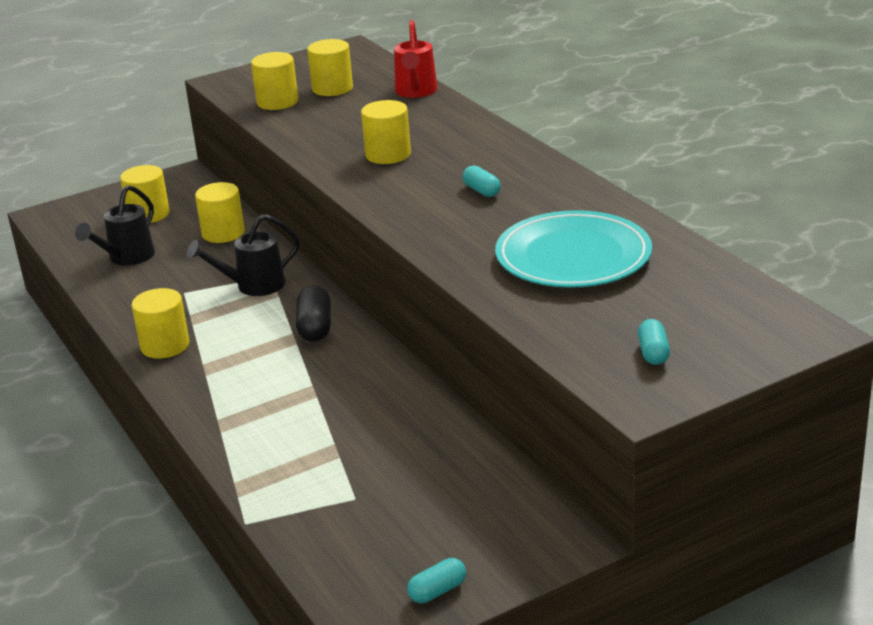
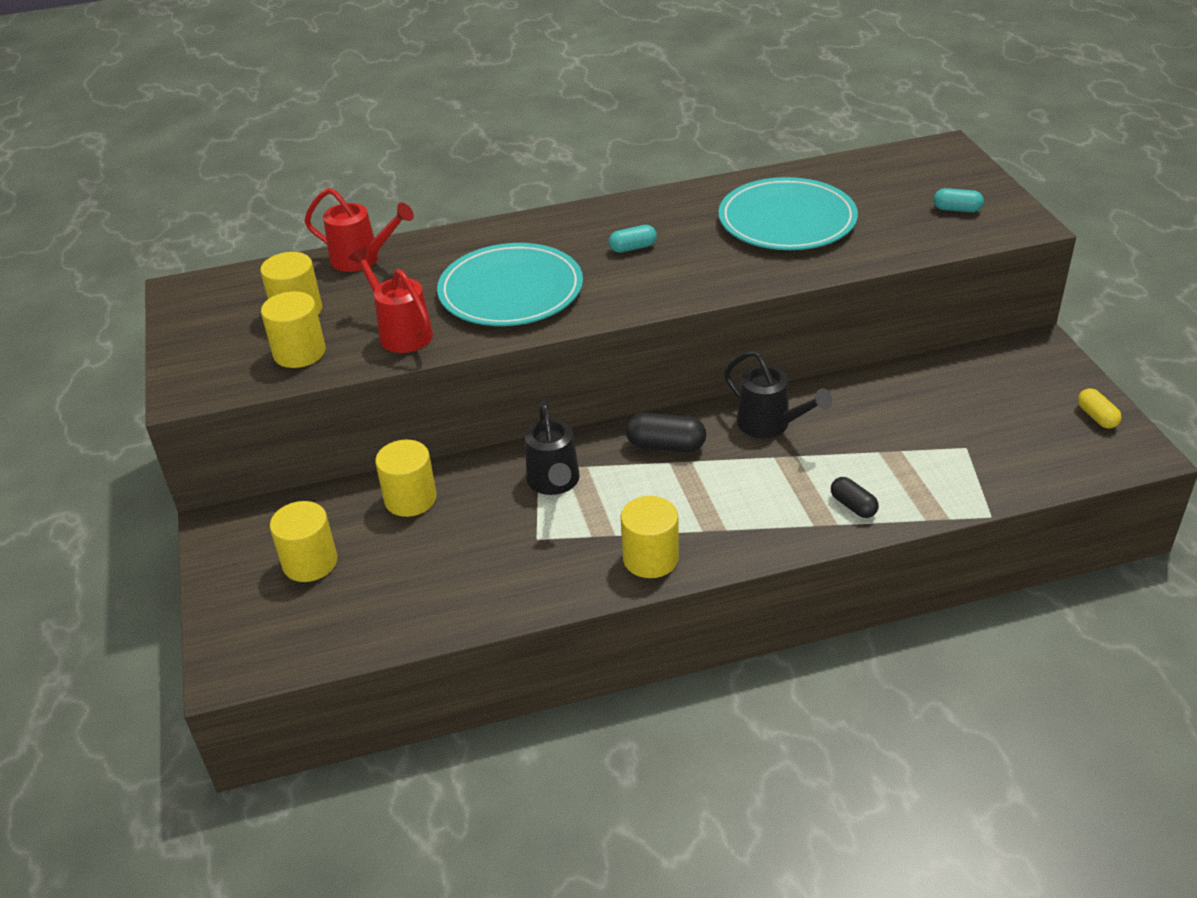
camera: 75 degrees left, 10 degrees up
black watering can [75,185,155,265] -> black watering can moved to [724,350,832,438]
yellow cylinder [361,100,411,164] -> turquoise plate [437,243,583,326]
turquoise capsule [407,558,466,603] -> yellow capsule [1078,388,1122,429]
none -> red watering can [348,247,433,353]
none -> black capsule [831,477,879,518]

